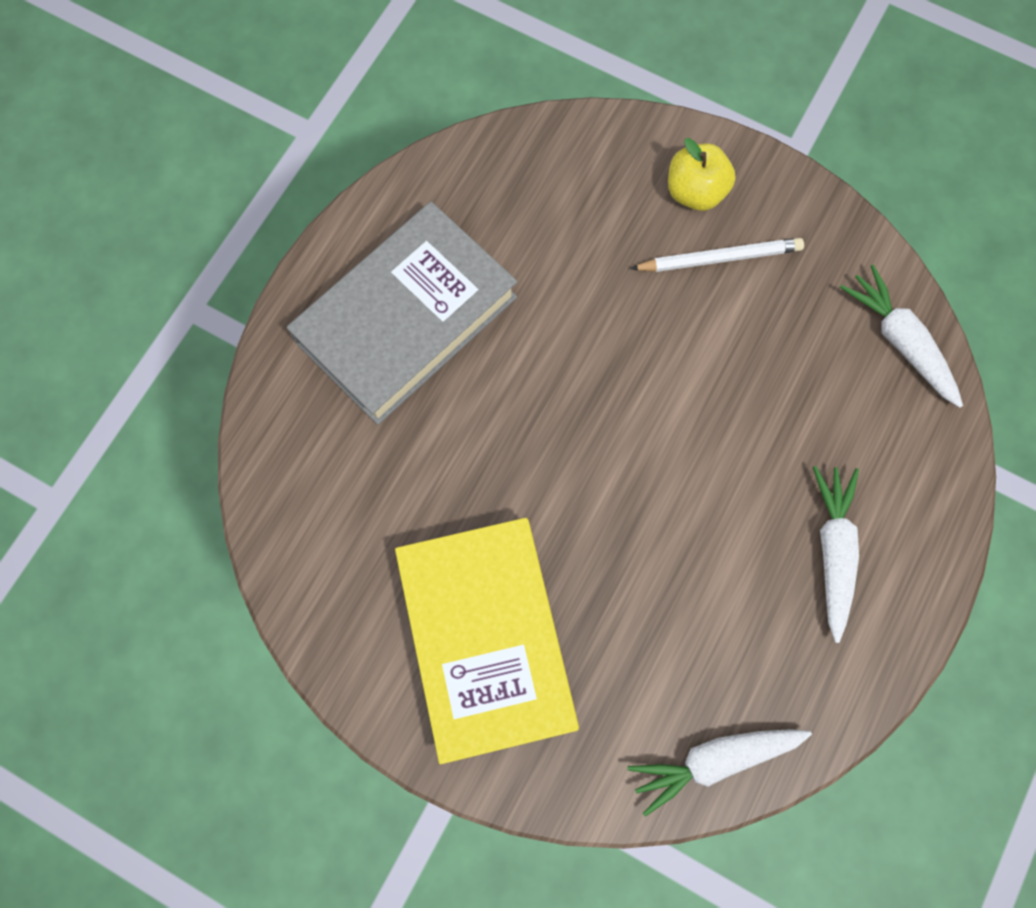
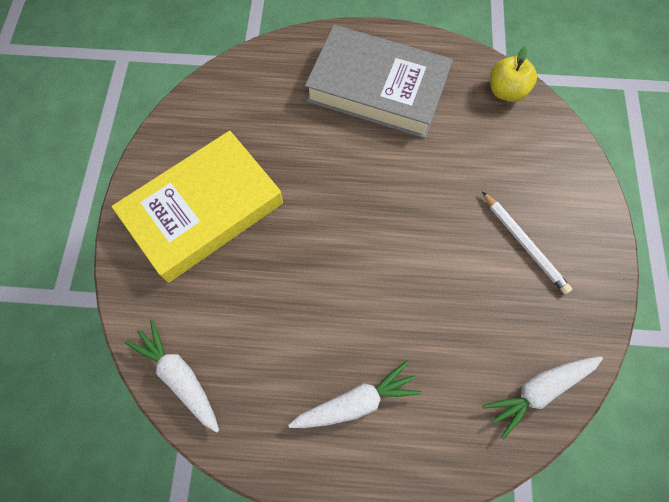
camera: 65 degrees right, 5 degrees down
yellow apple [668,138,736,211] -> yellow apple moved to [490,46,537,102]
white carrot [840,264,963,408] -> white carrot turned 150 degrees counterclockwise [482,356,603,439]

